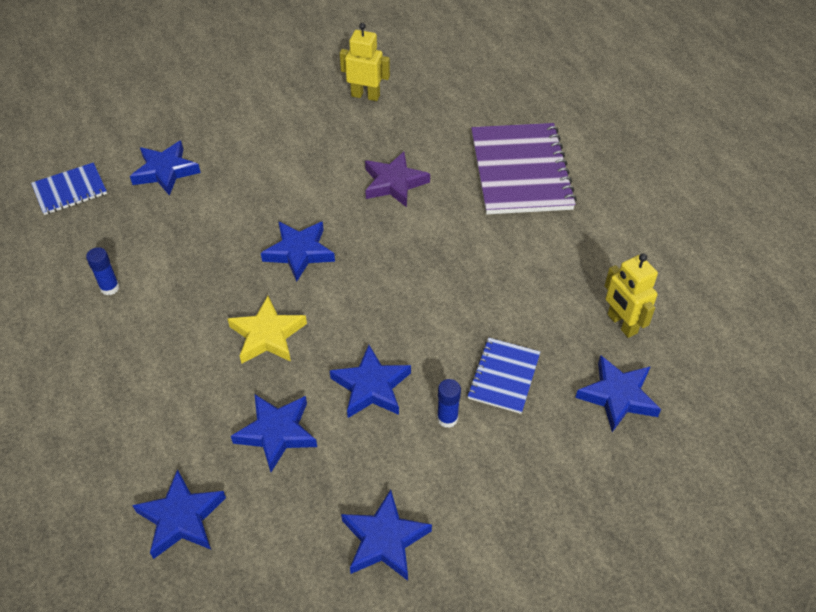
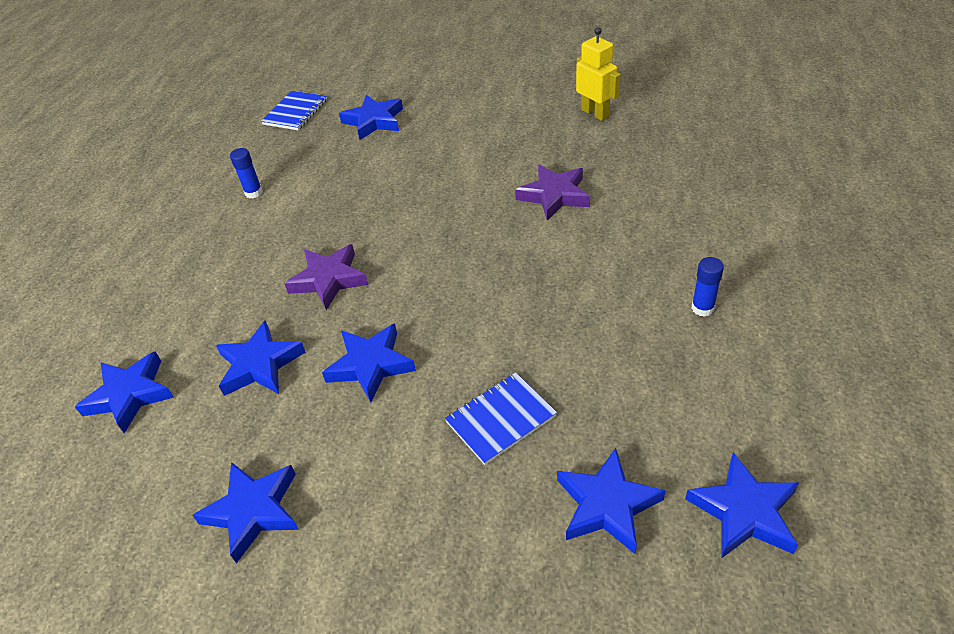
camera: 40 degrees right, 5 degrees down
blue notebook [31,162,107,215] -> blue notebook turned 75 degrees counterclockwise [261,91,327,130]
yellow star [228,296,307,364] -> purple star [284,244,368,310]
blue star [261,221,335,282] -> blue star moved to [685,452,799,558]
blue glue stick [437,379,461,428] -> blue glue stick moved to [691,257,724,317]
purple notebook [471,123,577,214] -> none
yellow robot [604,253,658,338] -> none

